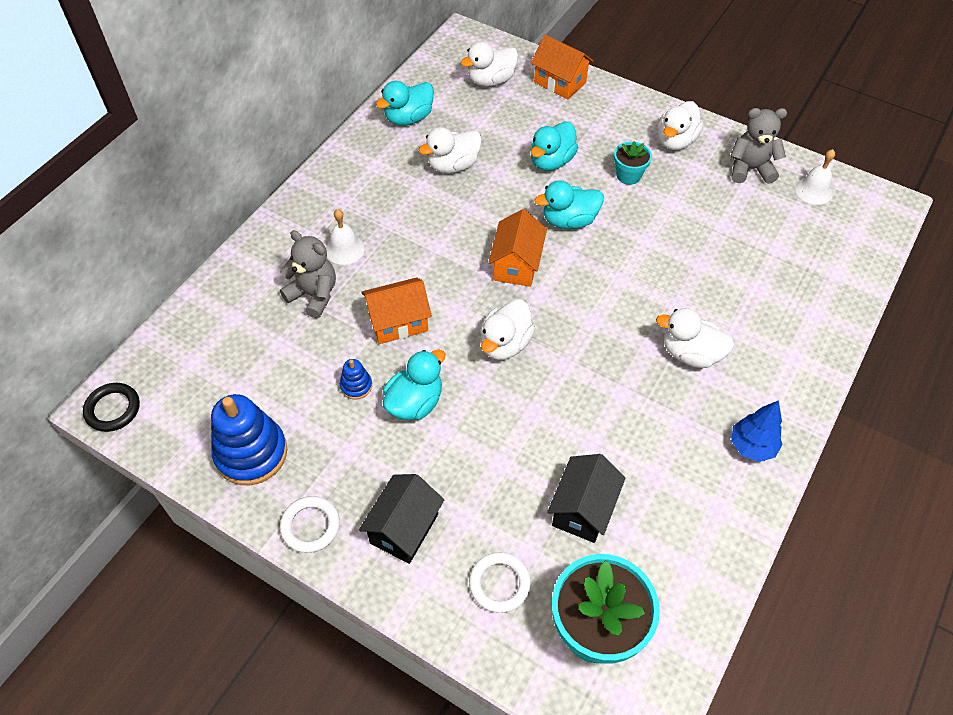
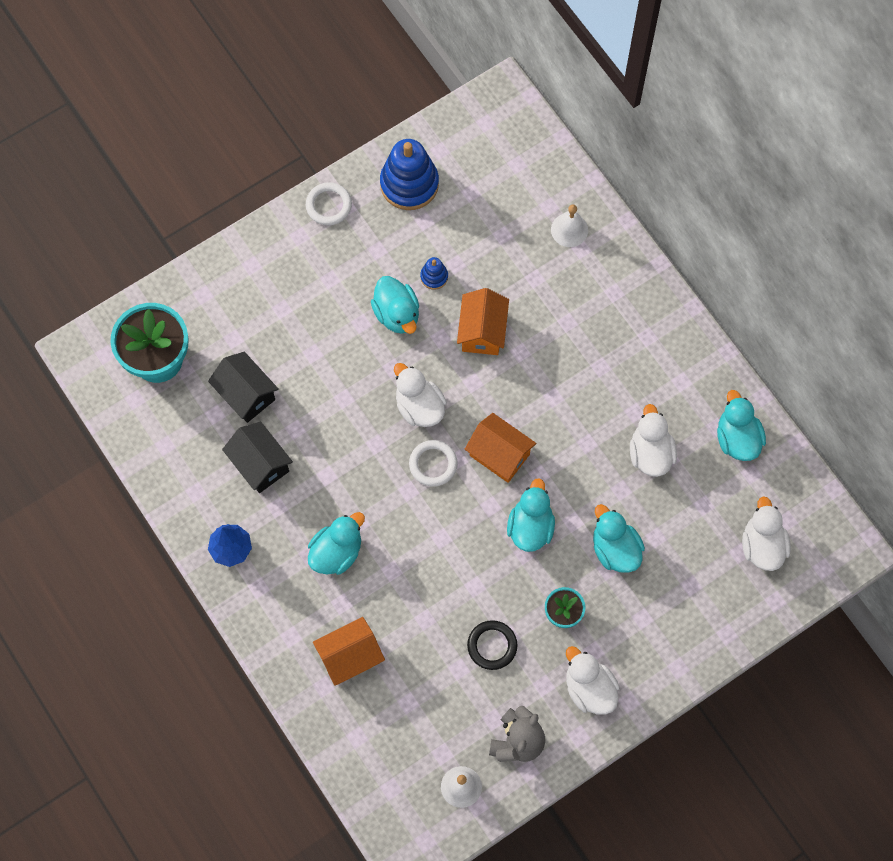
camera: 115 degrees right, 15 degrees up
black ring [83,383,140,432] -> black ring moved to [467,620,518,670]
grey teddy bear [280,230,336,318] -> none
white bell [326,209,365,265] -> white bell moved to [551,204,588,247]
black house [359,474,444,564] -> black house moved to [222,421,293,493]
white ring [469,552,531,613] -> white ring moved to [409,440,458,487]
orange house [531,35,594,100] -> orange house moved to [313,617,385,686]
white duck [656,308,735,368] -> turquoise duck [308,512,365,575]

